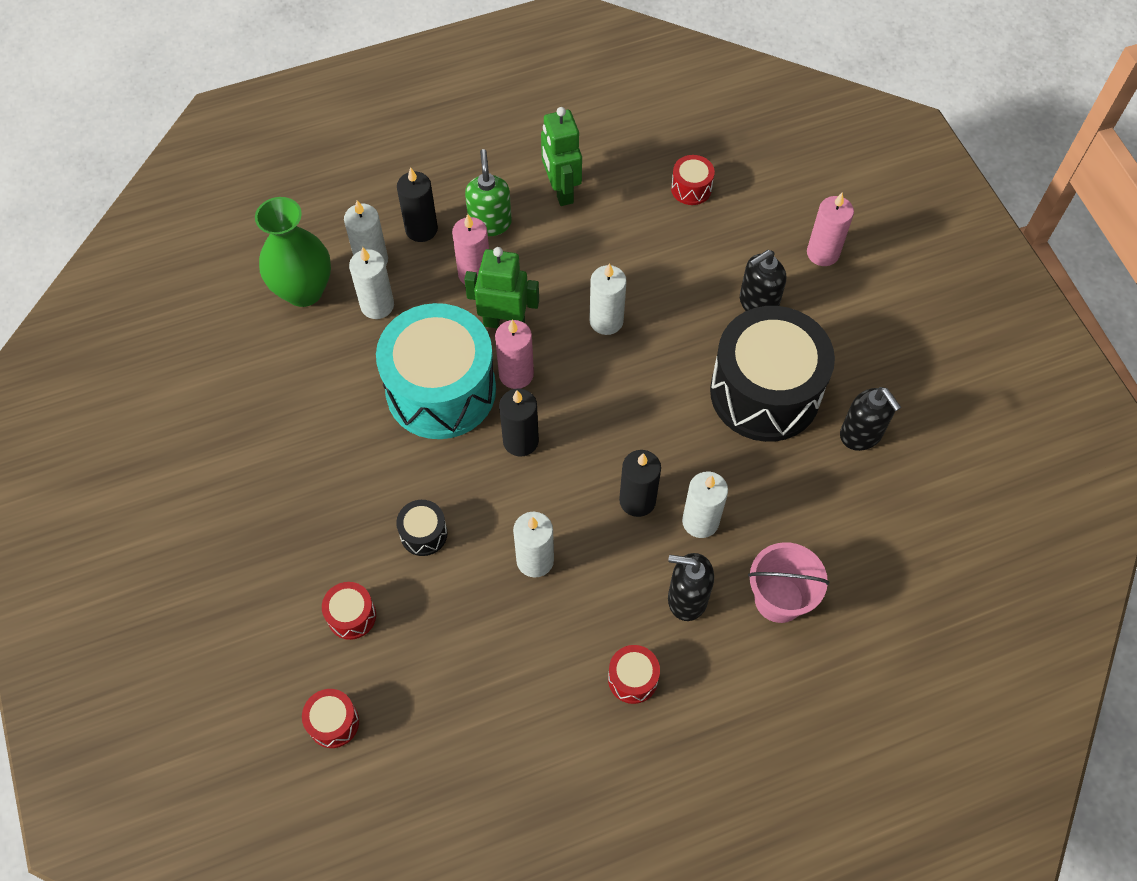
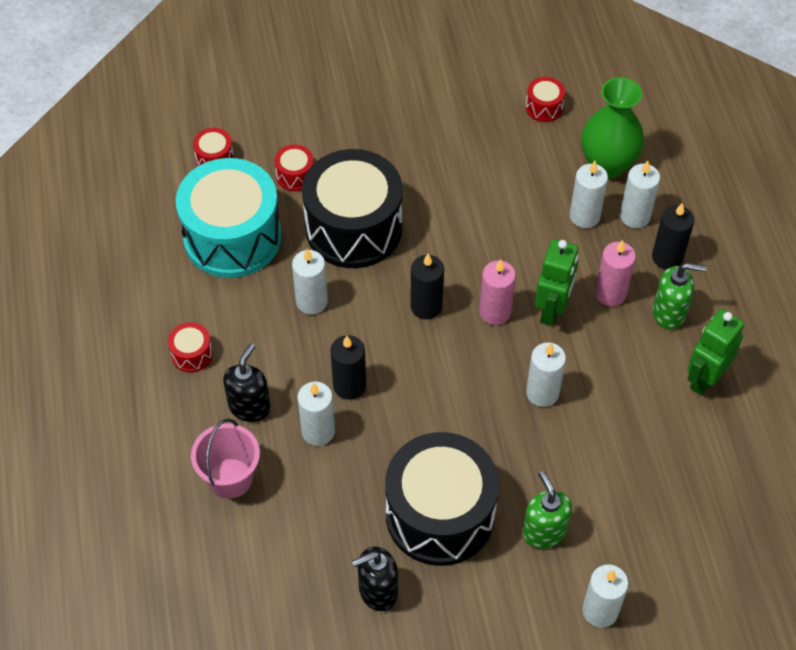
camera: 100 degrees right, 5 degrees down
turquoise drum [376,303,496,439] -> turquoise drum moved to [176,158,281,278]
black drum [396,500,447,556] -> black drum [302,149,403,268], size x2.47
green robot [541,107,582,206] -> green robot turned 45 degrees counterclockwise [687,309,744,396]
red drum [671,155,715,205] -> red drum moved to [526,77,565,122]
black soap dispenser [740,250,786,311] -> green soap dispenser [523,471,572,549]
pink candle [807,193,854,266] -> white candle [582,565,629,628]

